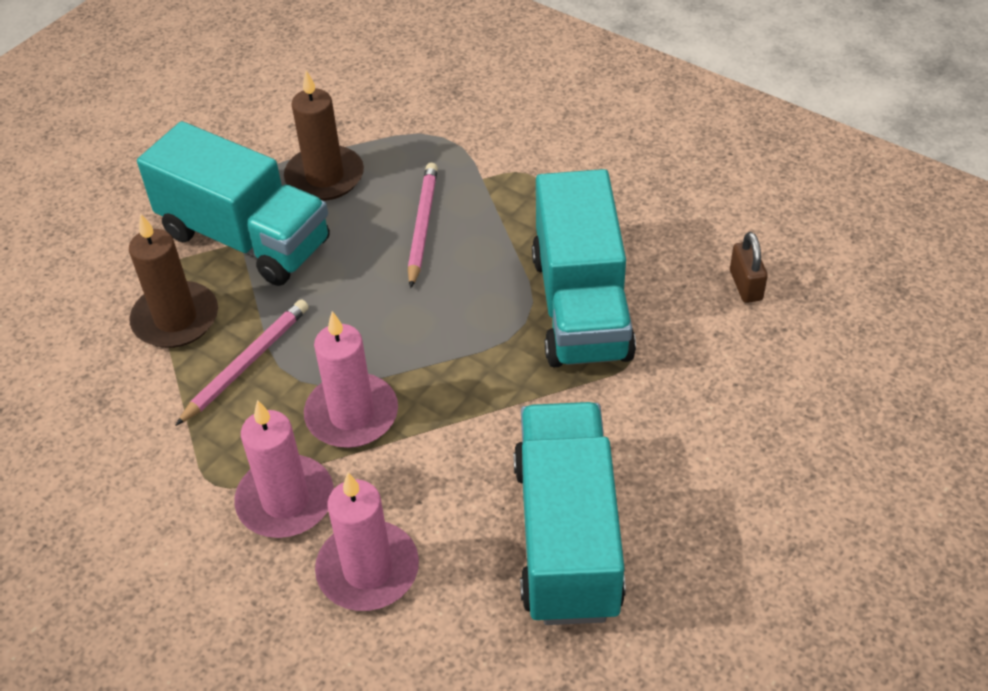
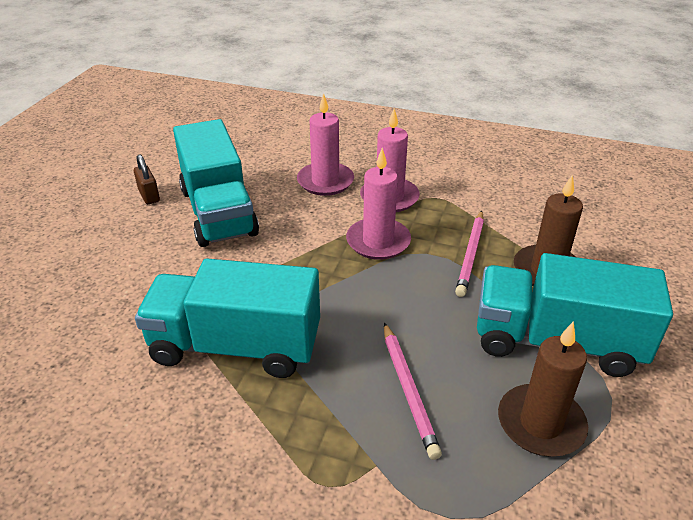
camera: 160 degrees right, 10 degrees down
turquoise truck [532,169,636,367] -> turquoise truck turned 60 degrees counterclockwise [135,259,320,378]
brown padlock [730,232,768,303] -> brown padlock moved to [134,154,160,204]

